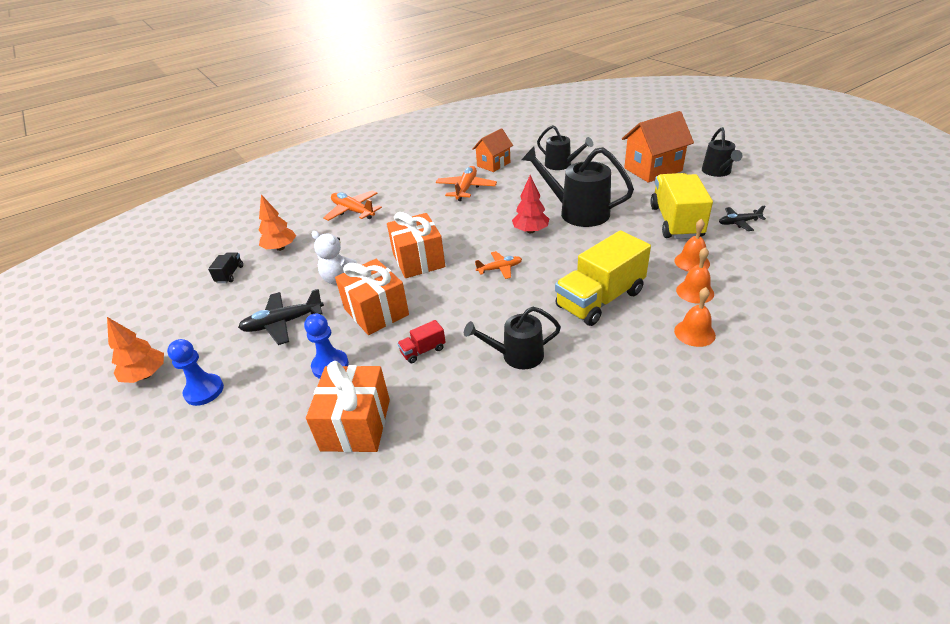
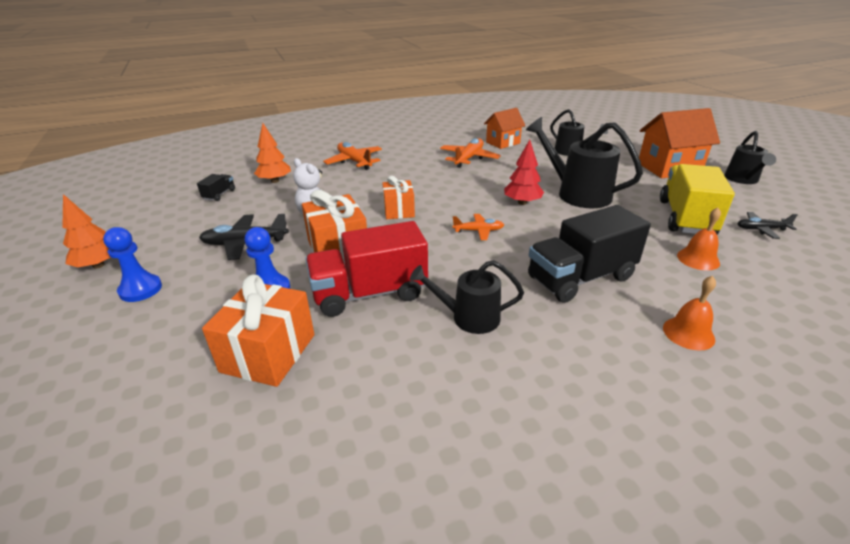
camera: 10 degrees right, 5 degrees down
orange gift [387,212,445,278] -> orange gift [383,176,415,219], size x0.65
red truck [397,320,446,363] -> red truck [305,221,428,317], size x2.28
yellow truck [555,230,651,326] -> black truck [528,205,651,303]
orange bell [676,247,714,304] -> none

